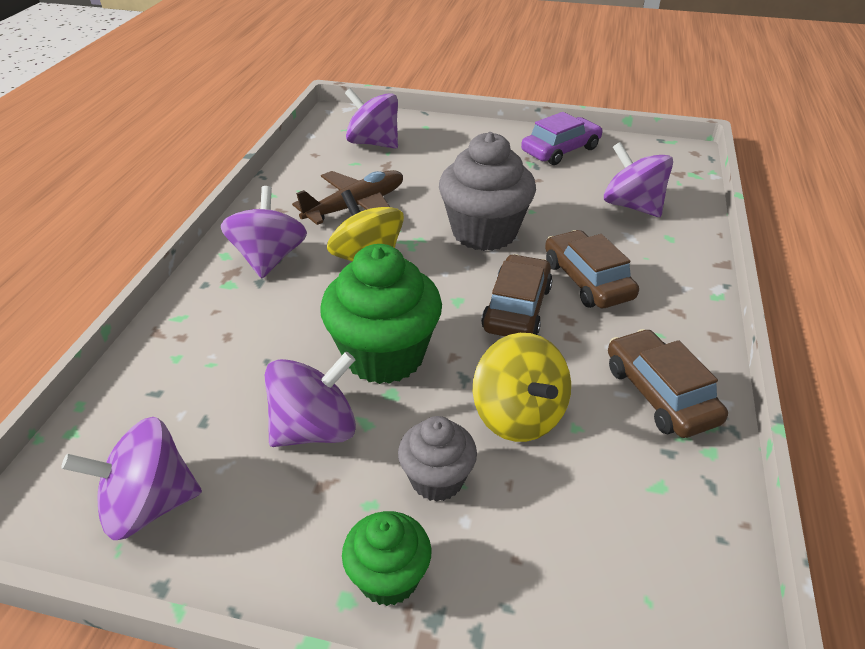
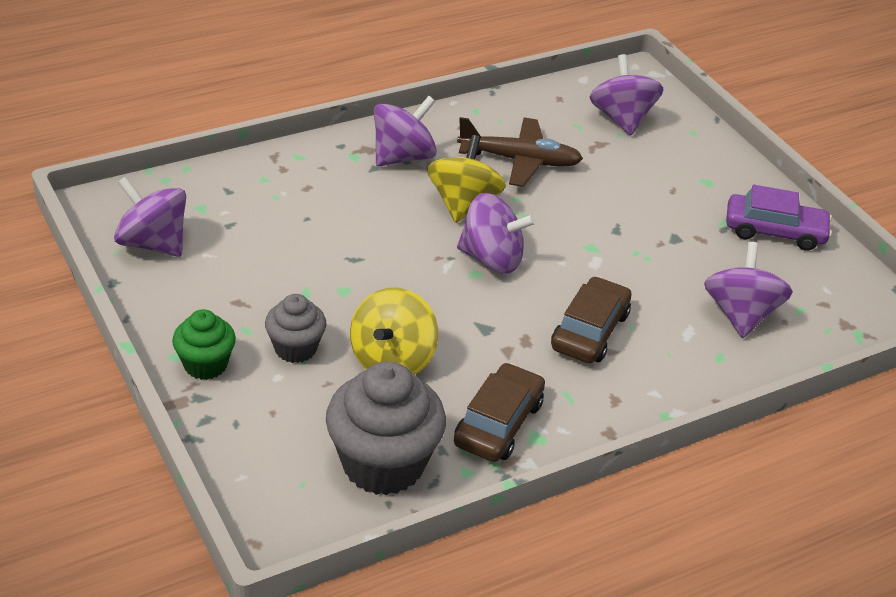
camera: 45 degrees right, 0 degrees up
purple spinning top [265,352,356,447] -> purple spinning top moved to [457,193,536,274]
green cupcake [320,244,442,384] -> none
grey cupcake [439,132,536,251] -> grey cupcake moved to [326,361,446,495]
brown car [481,254,553,336] -> none

